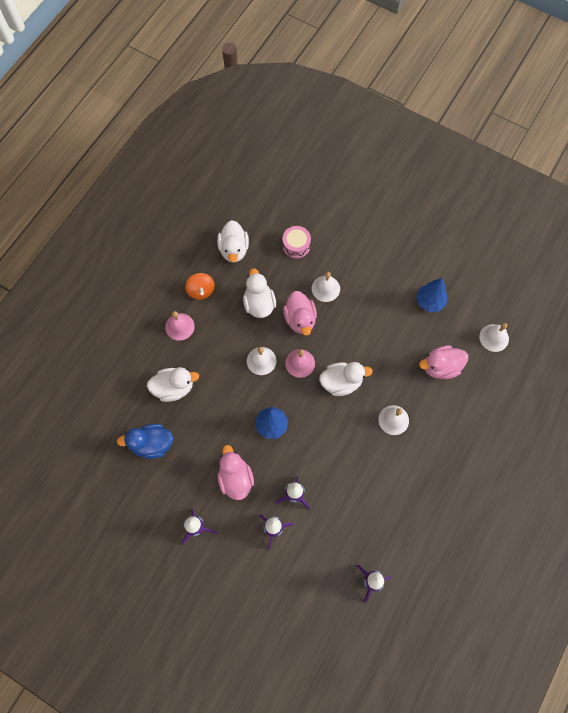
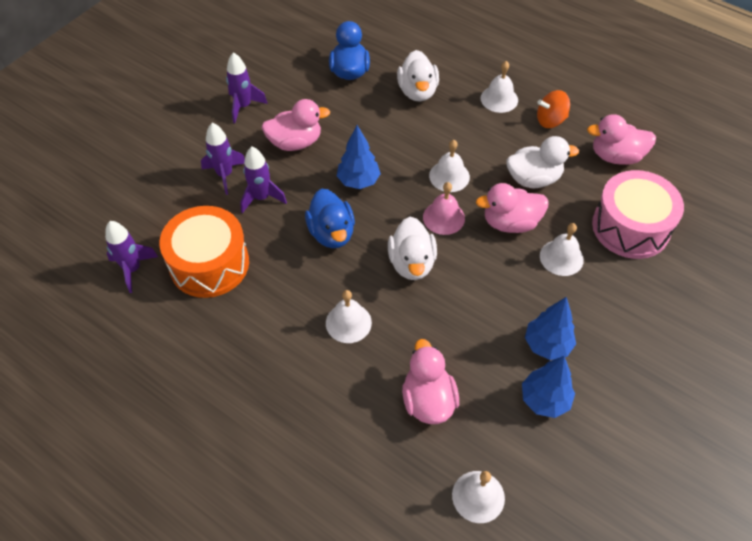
camera: 95 degrees right, 15 degrees down
pink bell [165,311,195,341] -> white bell [481,61,518,113]
white duck [217,220,249,263] -> pink duck [587,114,656,165]
pink drum [283,226,311,258] -> pink drum [592,170,684,259], size x1.82
none -> orange drum [159,206,249,298]
none -> blue duck [305,189,355,248]
none -> blue tree [525,297,576,360]

